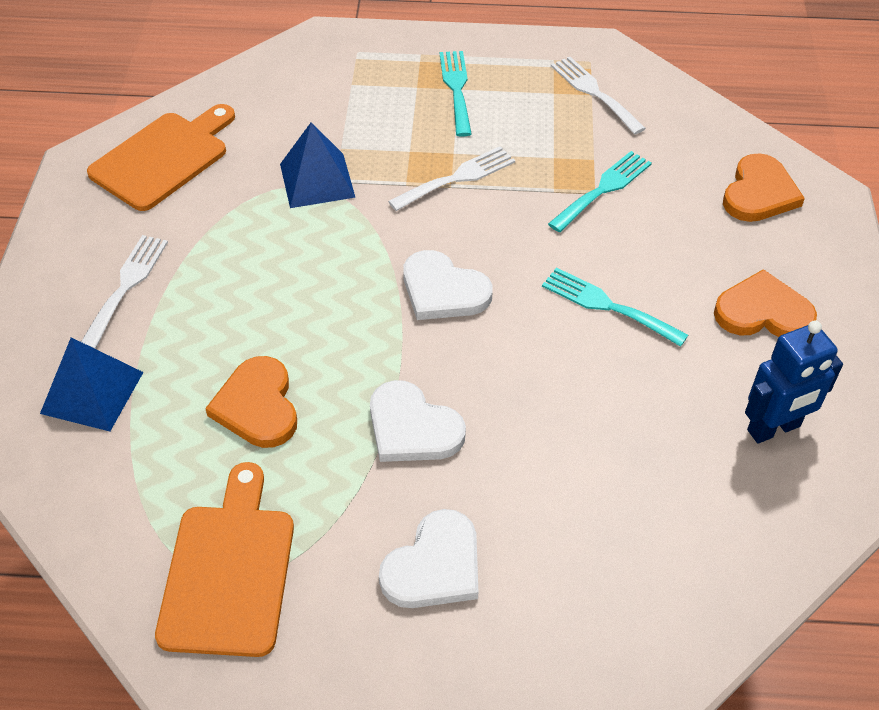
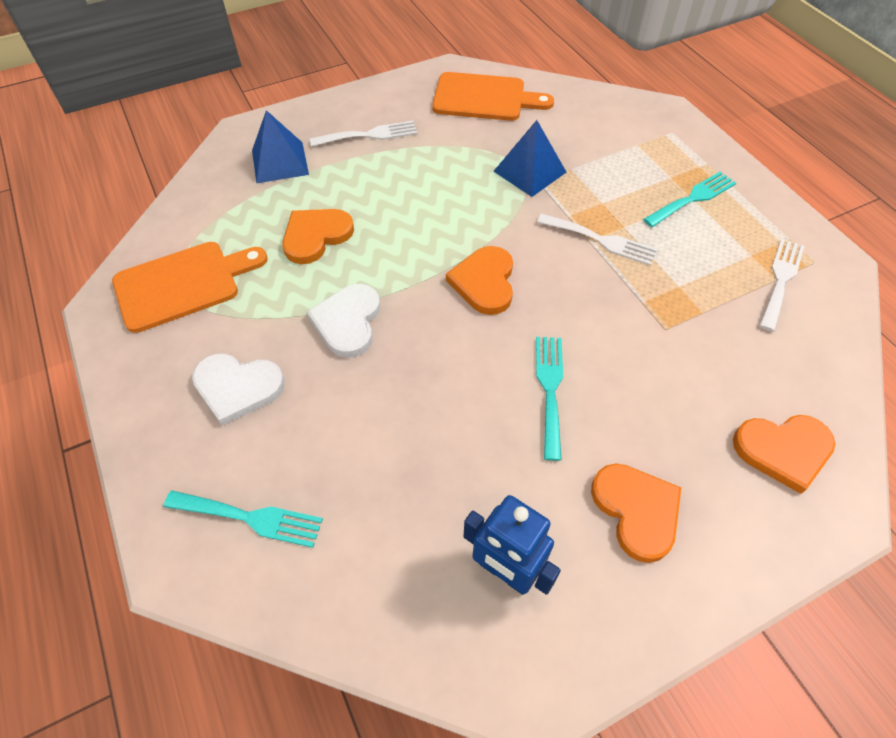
camera: 60 degrees right, 5 degrees up
white heart [403,250,493,320] -> orange heart [446,246,513,315]
turquoise fork [548,151,652,232] -> turquoise fork moved to [164,490,323,548]

